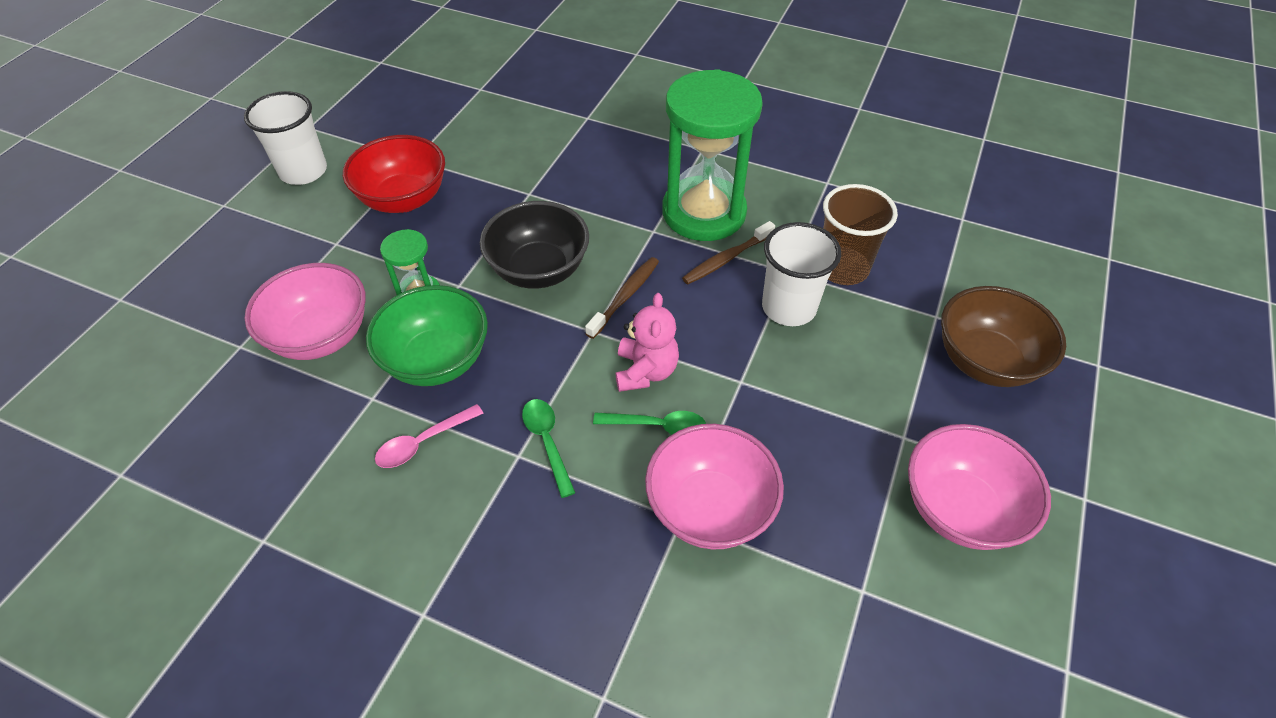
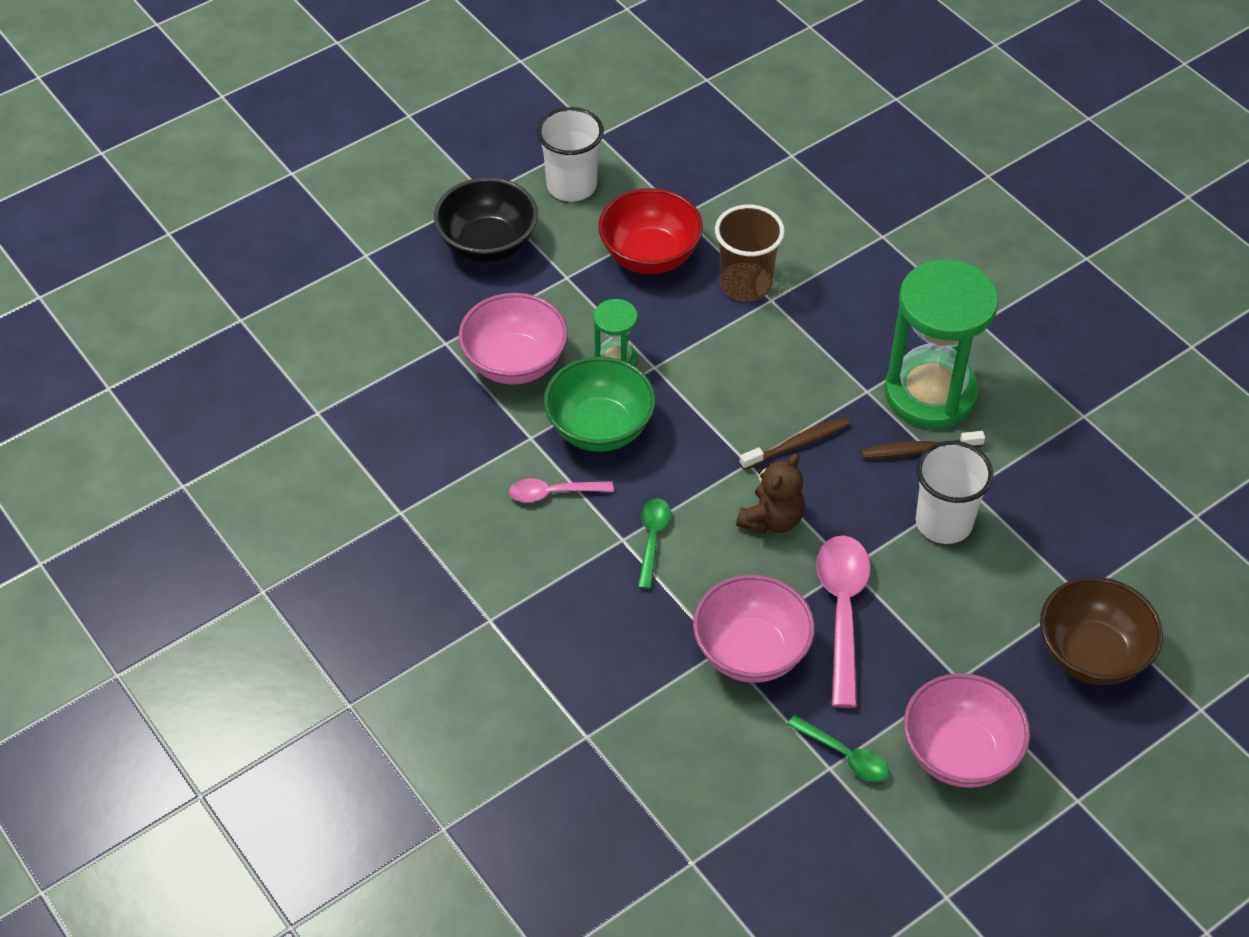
camera: 30 degrees right, 0 degrees up
black bowl [480,201,589,289] -> black bowl moved to [434,177,538,263]
green spoon [593,411,706,434] -> green spoon moved to [787,715,889,782]
pink teddy bear [616,293,679,392] -> brown teddy bear [736,453,805,534]
brown cup [823,184,898,285] -> brown cup moved to [715,205,785,302]
none -> pink spoon [816,535,871,708]

